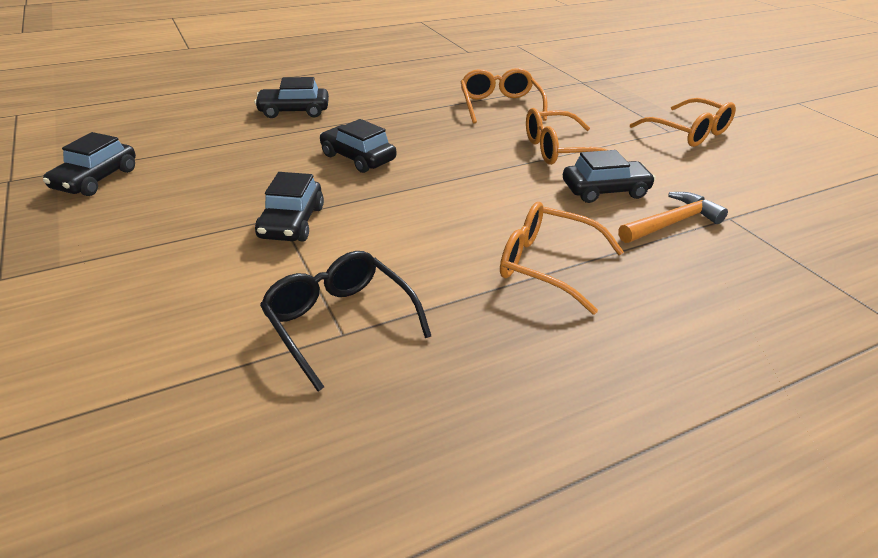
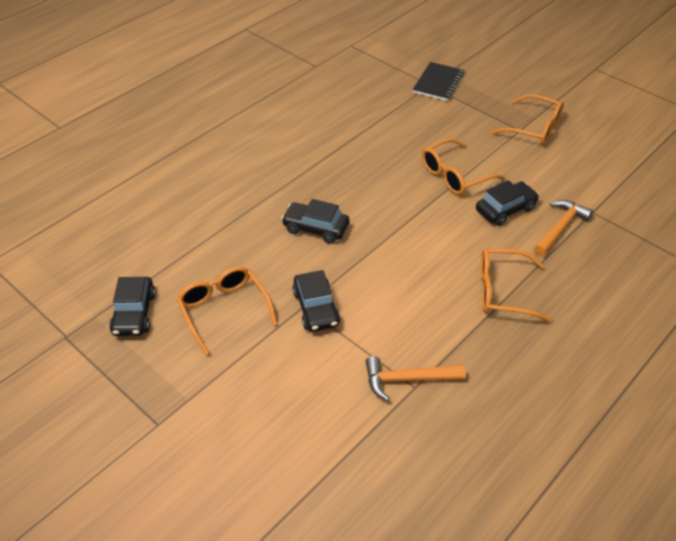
camera: 20 degrees left, 10 degrees up
black car [254,77,329,118] -> none
black glasses [260,251,431,391] -> orange hammer [365,356,465,401]
orange glasses [461,68,547,124] -> orange glasses moved to [176,266,277,355]
none -> black notebook [413,62,464,101]

